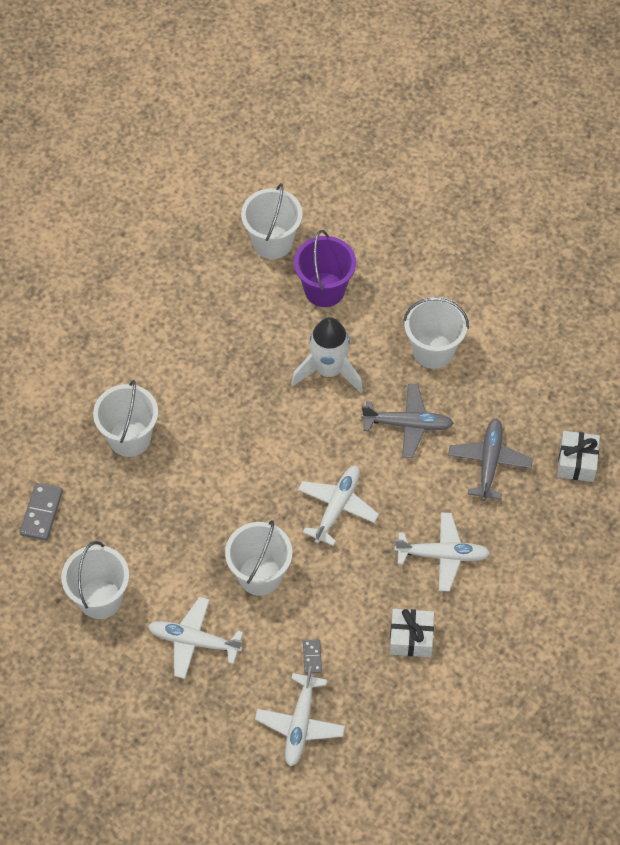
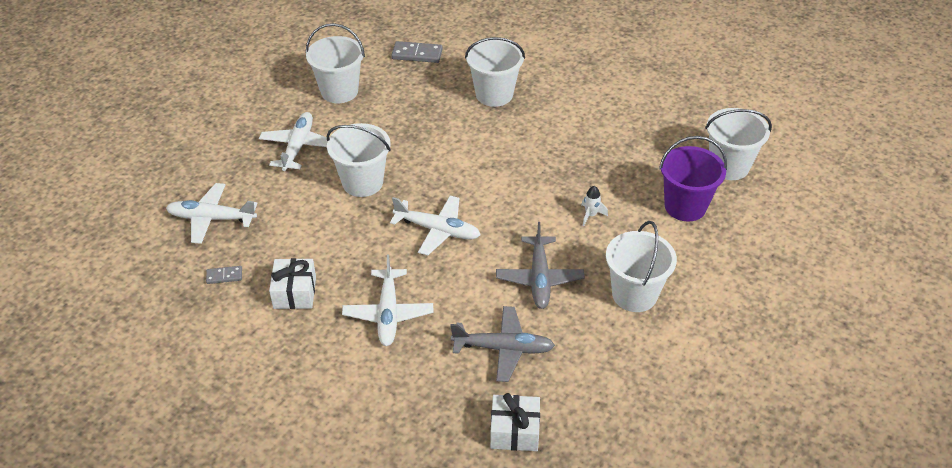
camera: 85 degrees right, 15 degrees down
white rocket [291,317,363,393] -> white rocket [581,186,608,226], size x0.41
grey domino [303,639,322,674] -> grey domino moved to [206,266,242,284]

